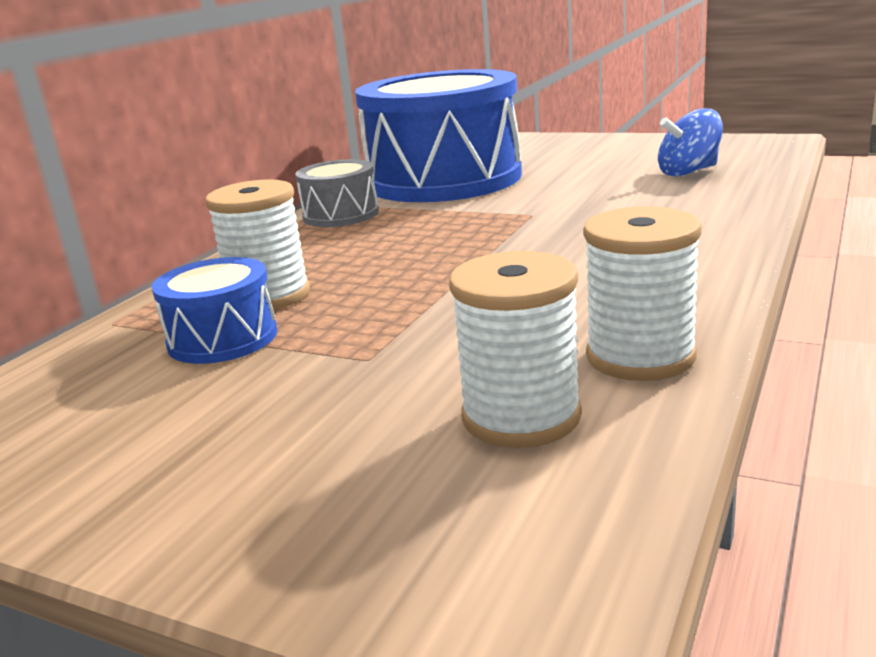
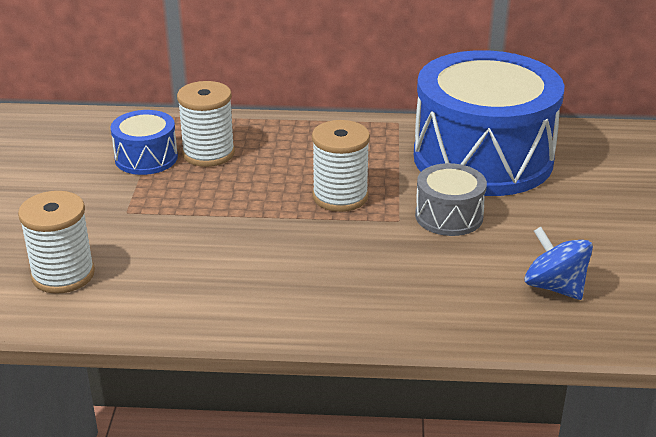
camera: 65 degrees right, 10 degrees up
grey drum [295,159,379,227] -> grey drum moved to [415,163,487,236]
white spool [583,206,701,381] -> white spool moved to [312,120,370,212]

